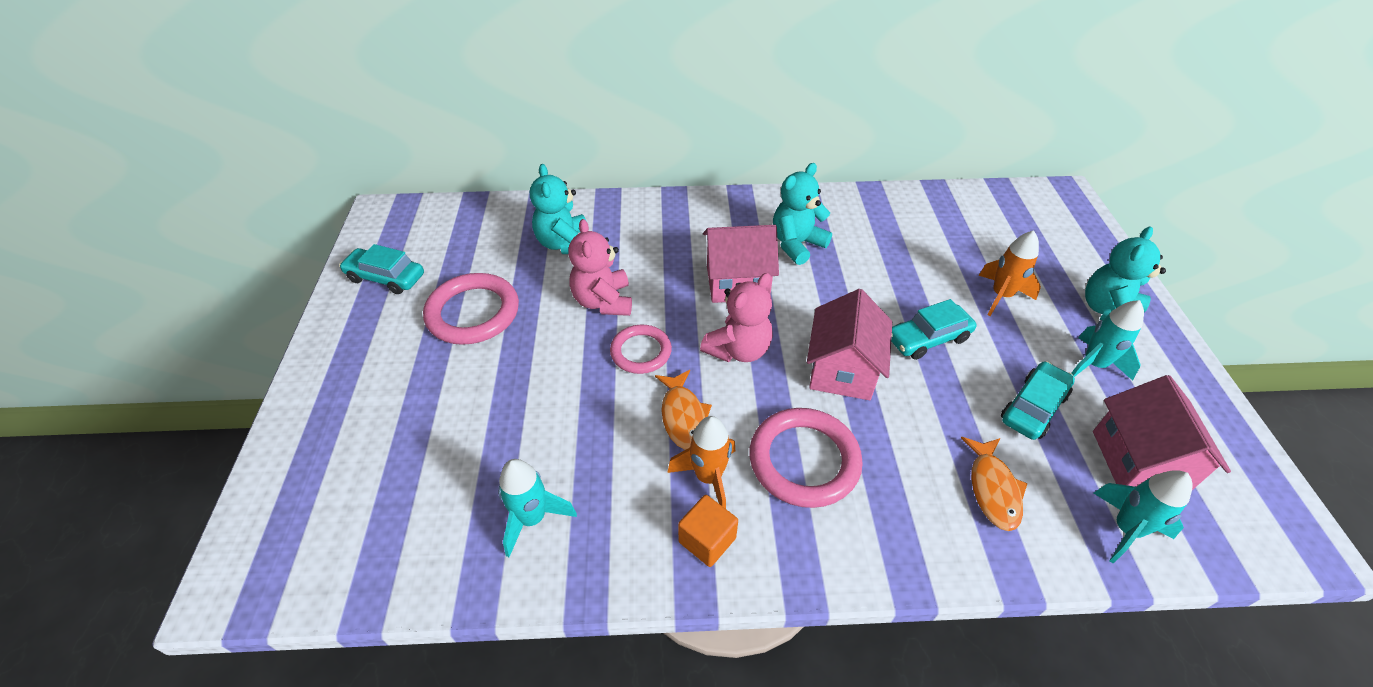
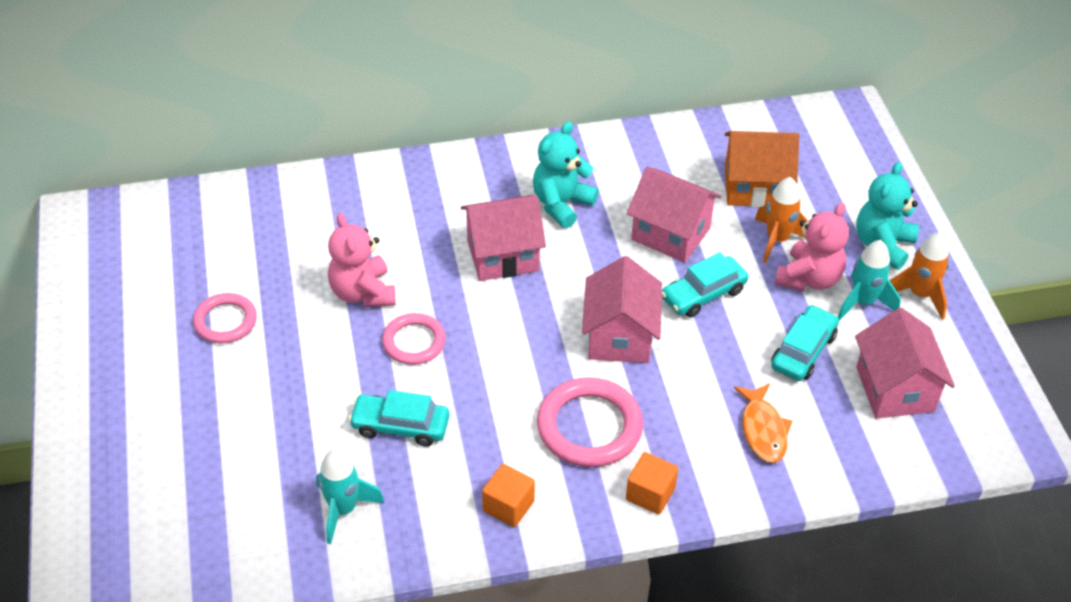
camera: 10 degrees left, 0 degrees up
turquoise car [339,244,424,294] -> turquoise car moved to [349,390,449,447]
pink ring [423,273,519,345] -> pink ring [193,293,257,343], size x0.63
turquoise teddy bear [530,164,586,254] -> none
orange fish [655,370,712,450] -> none
orange rocket [667,416,735,509] -> orange rocket moved to [890,232,949,320]
pink teddy bear [700,273,773,362] -> pink teddy bear moved to [774,202,849,292]
turquoise rocket [1094,470,1192,564] -> none
none -> orange cube [626,452,678,514]
none -> pink house [627,167,721,263]
none -> orange house [725,131,799,207]

